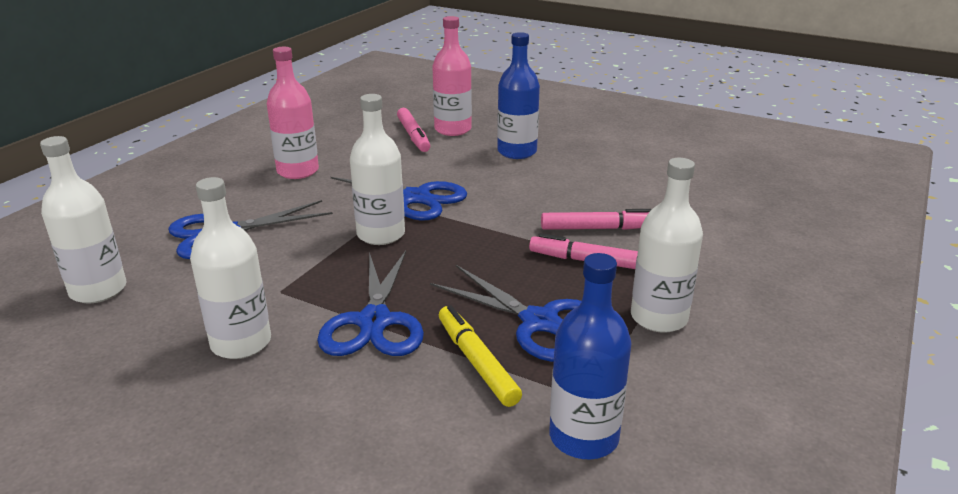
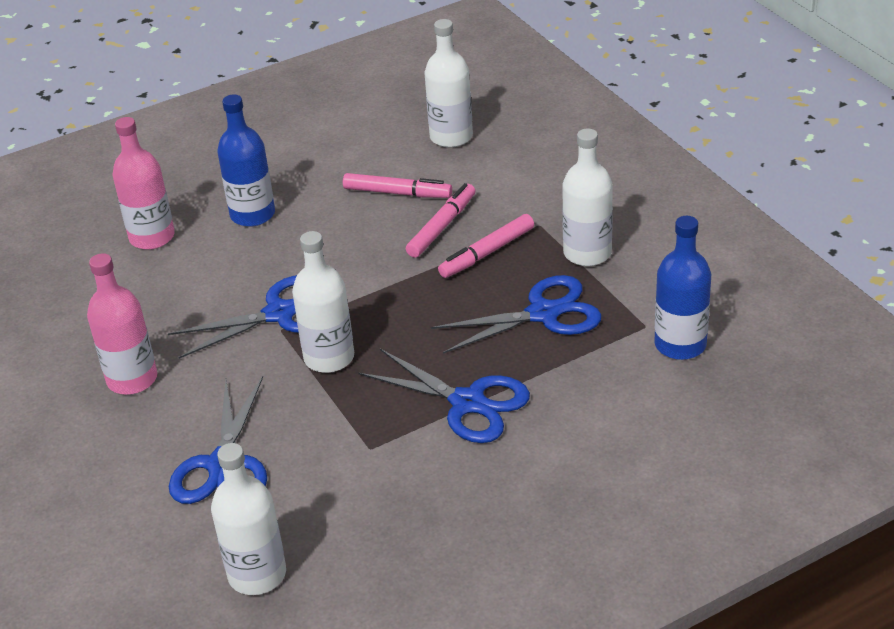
camera: 55 degrees left, 10 degrees up
white bottle [190,177,271,359] -> white bottle moved to [424,19,473,148]
pink marker [397,108,430,152] -> pink marker moved to [343,173,452,198]
yellow marker [439,305,522,407] -> none

